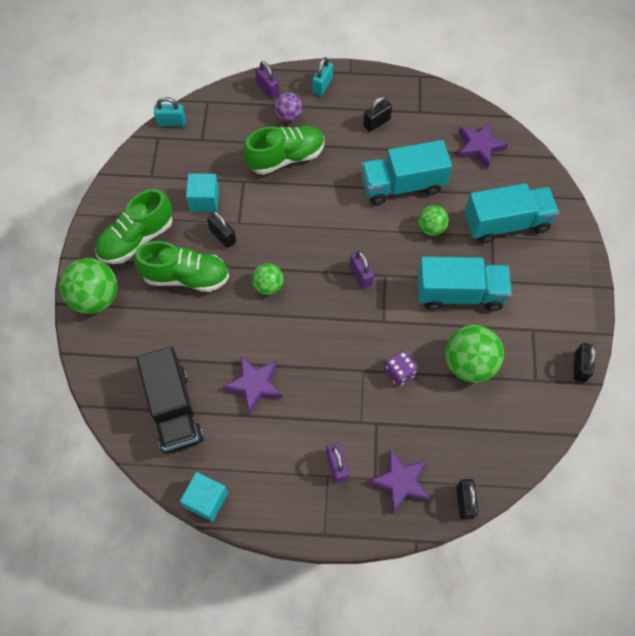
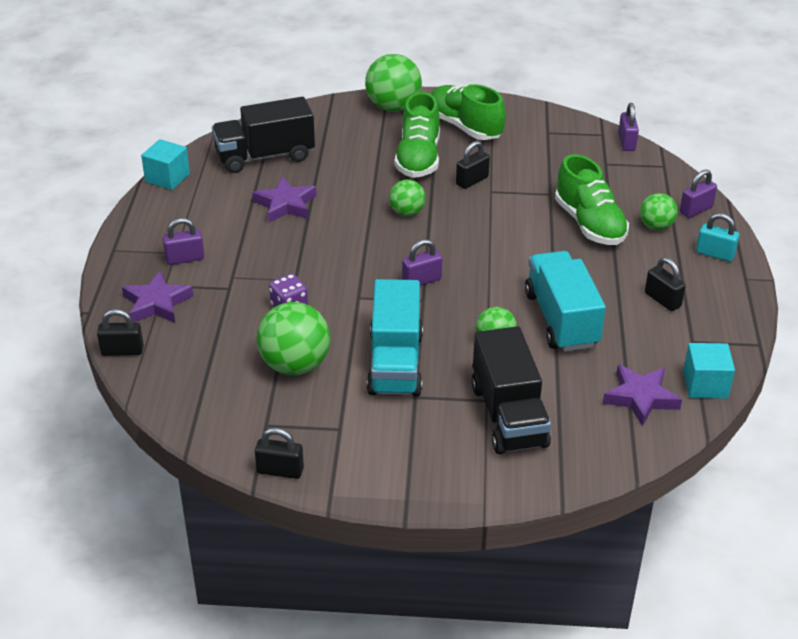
camera: 90 degrees right, 25 degrees down
turquoise padlock [154,97,186,126] -> purple padlock [618,103,639,151]
turquoise cube [186,173,219,212] -> turquoise cube moved to [683,343,735,399]
purple ball [274,92,303,122] -> green ball [640,193,678,230]
turquoise truck [464,183,559,244] -> black truck [471,326,551,454]

